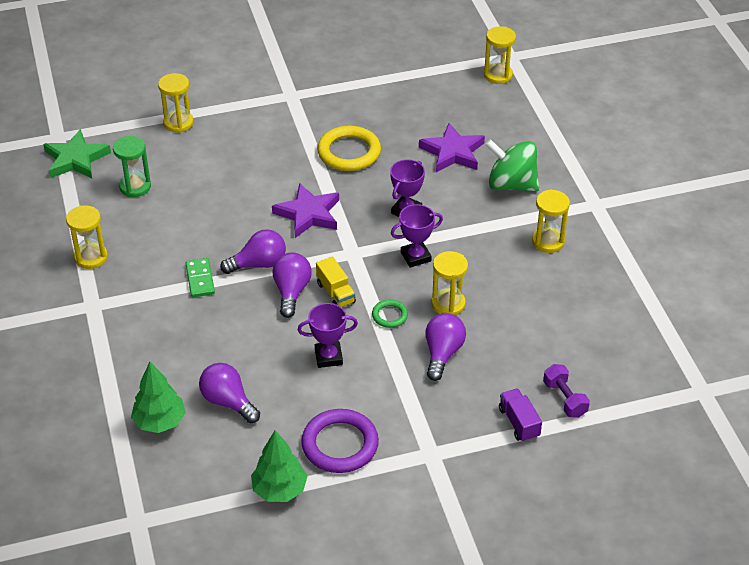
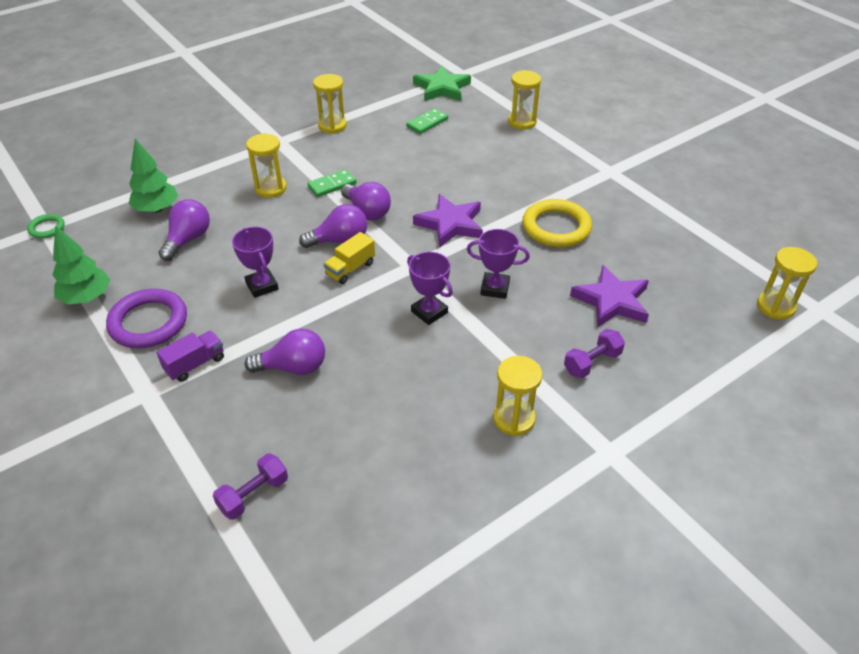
camera: 70 degrees right, 0 degrees up
green hourglass [113,136,151,197] -> green domino [406,108,448,134]
green ring [372,300,408,328] -> green ring moved to [27,214,65,239]
yellow hourglass [431,251,468,315] -> yellow hourglass moved to [246,133,287,198]
green spinning top [485,139,539,191] -> purple dumbbell [564,329,625,378]
purple truck [499,388,542,442] -> purple truck moved to [156,331,224,382]

